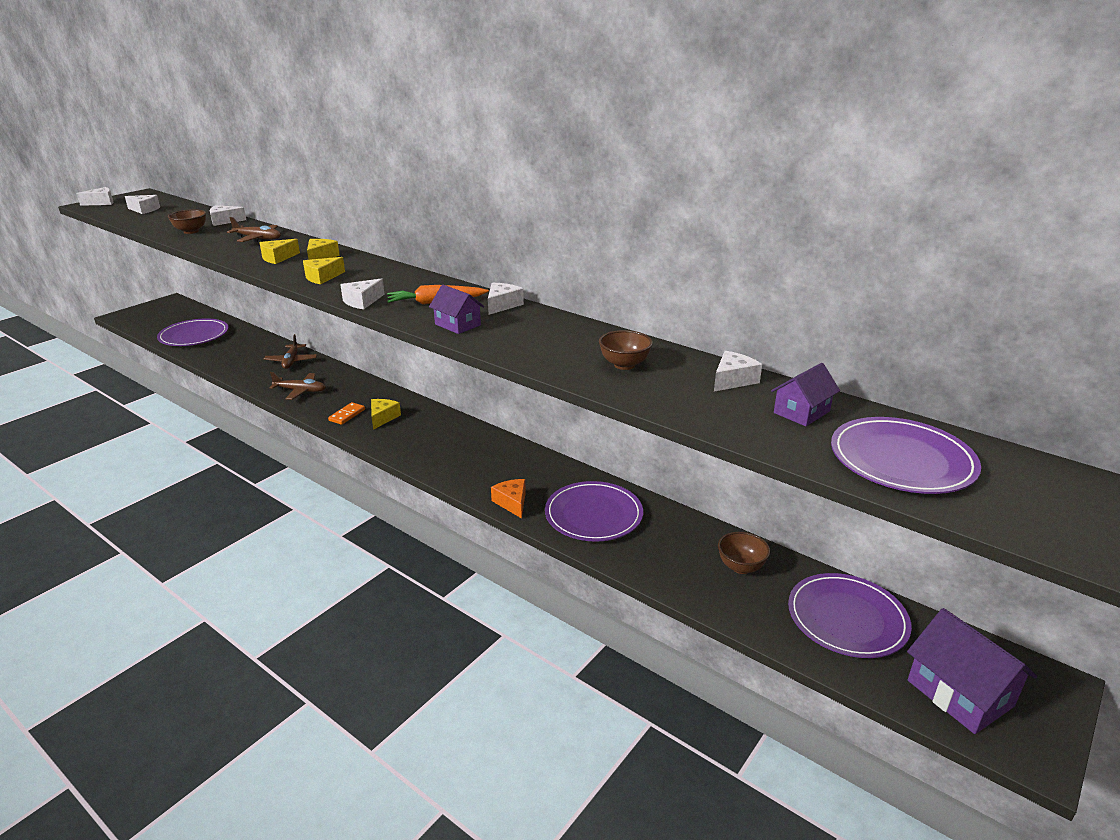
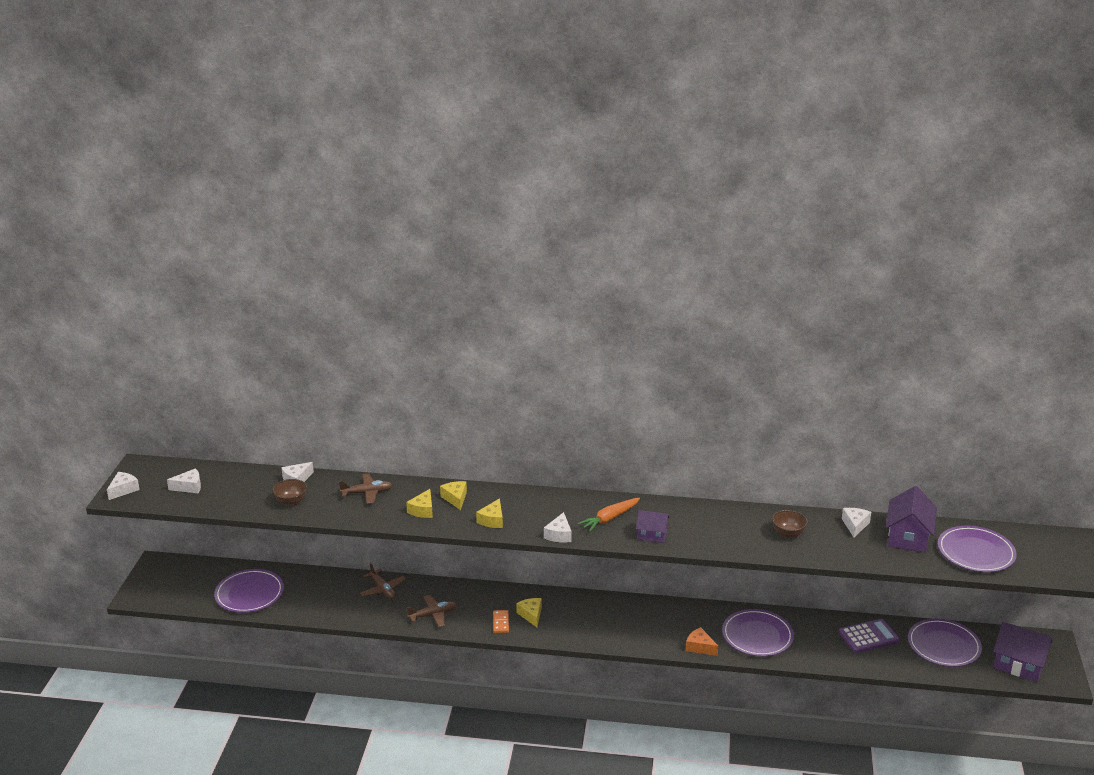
camera: 30 degrees left, 0 degrees up
white cheese [488,283,524,315] -> none
brown bowl [718,532,770,574] -> purple calculator [839,619,900,653]
purple house [771,363,840,426] -> purple house [886,486,937,553], size x1.66

